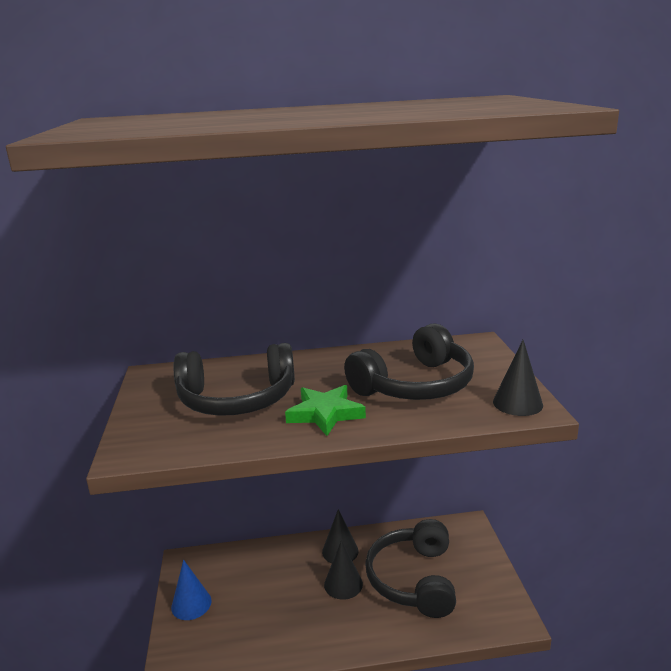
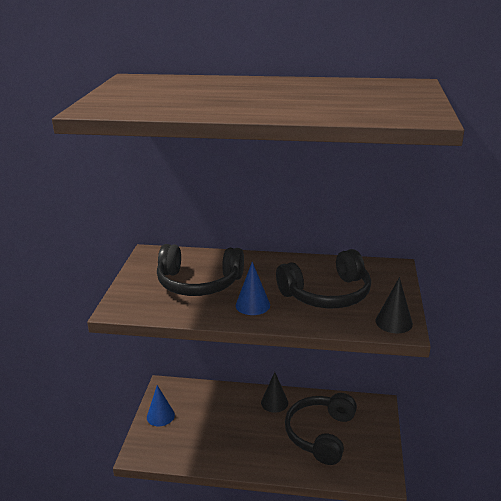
camera: 15 degrees right, 5 degrees up
green star [285,385,366,436] -> blue cone [236,262,270,315]
black cone [324,540,363,600] -> none

